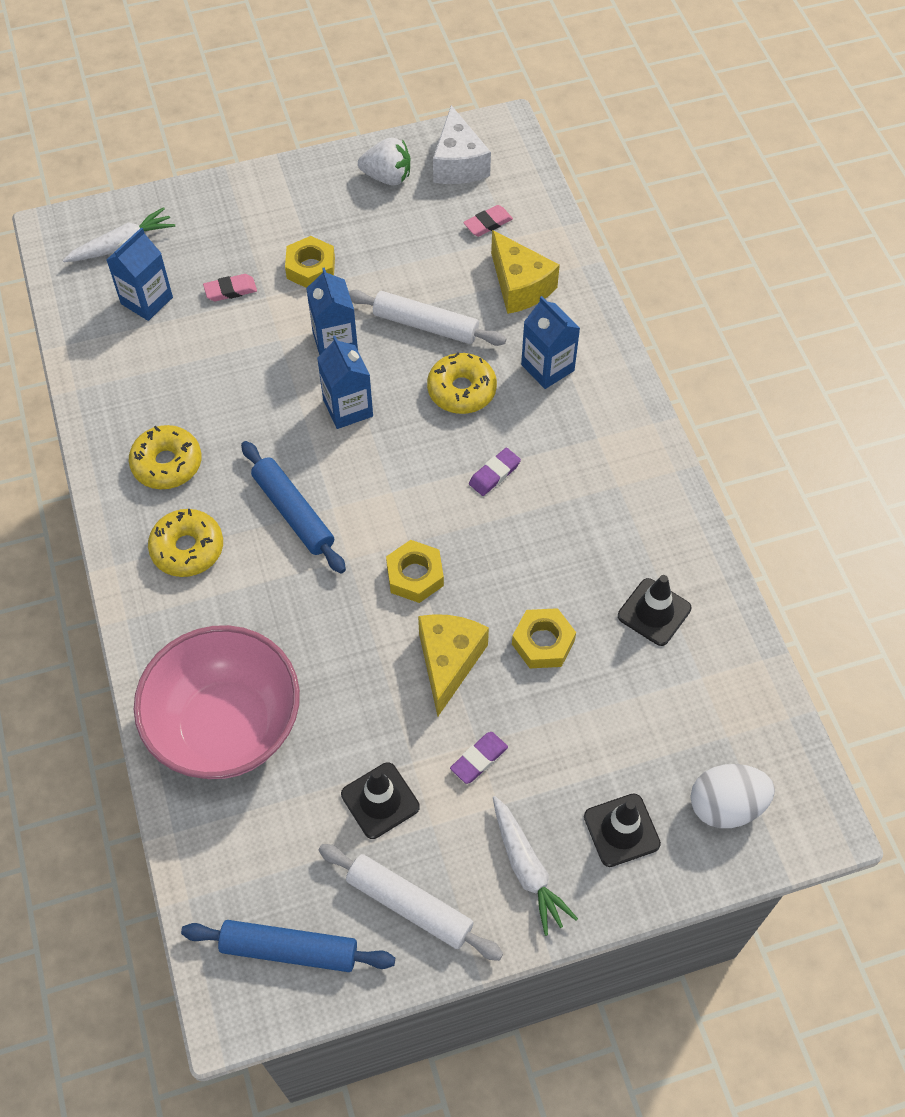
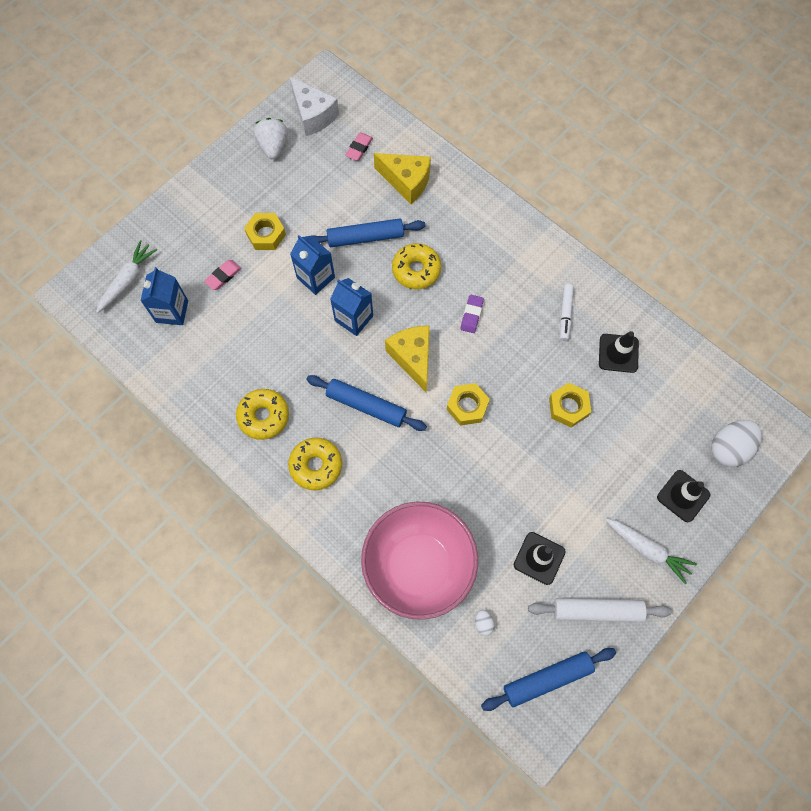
camera: 30 degrees left, 10 degrees up
white rolling pin [349,290,507,346] -> blue rolling pin [312,219,425,247]
white strawberry [358,138,410,185] -> white strawberry turned 75 degrees counterclockwise [254,118,288,159]
yellow cheese [418,614,489,716] -> yellow cheese moved to [385,326,430,393]
purple eraser [450,732,508,784] -> none
blue carton [521,296,580,389] -> none
none -> white egg [475,610,495,636]
none -> white marker [560,284,574,341]

